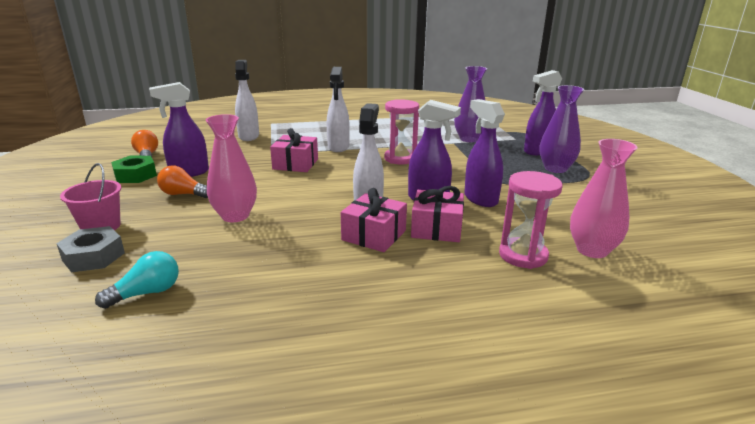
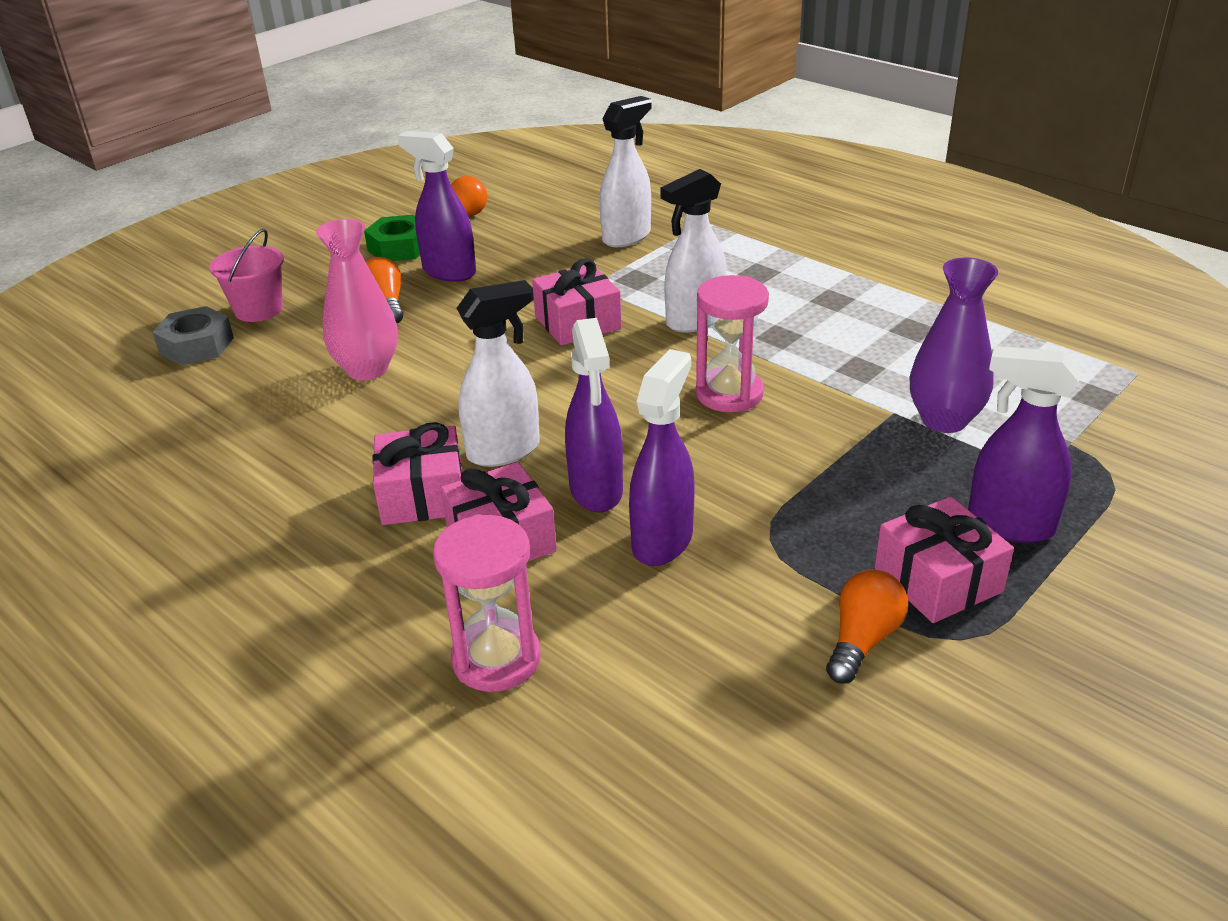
camera: 55 degrees right, 10 degrees up
turquoise light bulb [95,251,179,309] -> none
purple vase [539,85,584,173] -> pink gift [875,496,1014,623]
pink vase [570,139,638,258] -> none
none -> orange light bulb [826,570,908,684]

